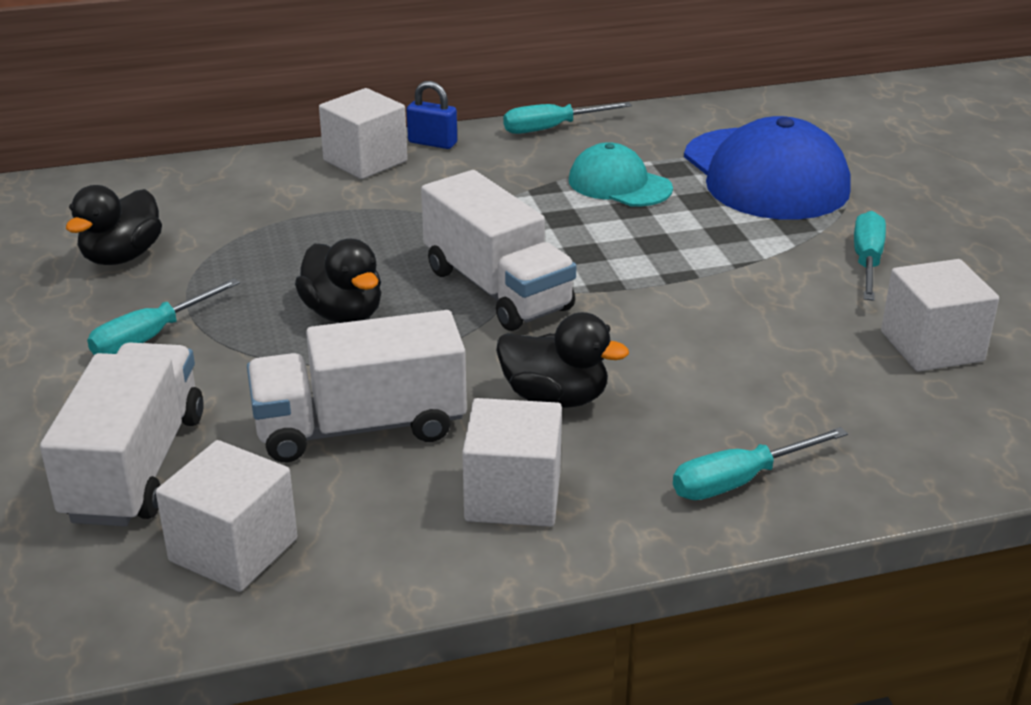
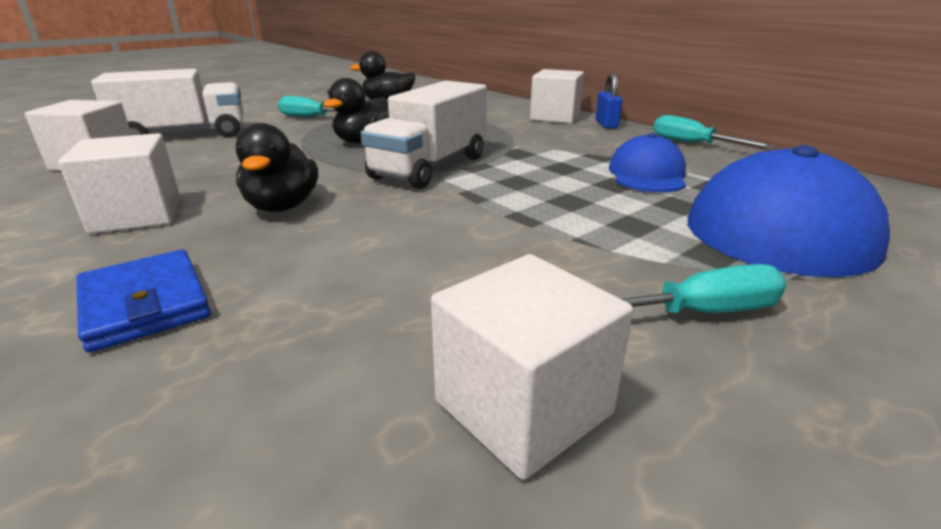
camera: 65 degrees right, 5 degrees down
white truck [247,310,467,462] -> none
turquoise cap [569,142,673,207] -> blue cap [609,133,686,192]
turquoise screwdriver [673,427,848,500] -> blue wallet [76,249,211,353]

